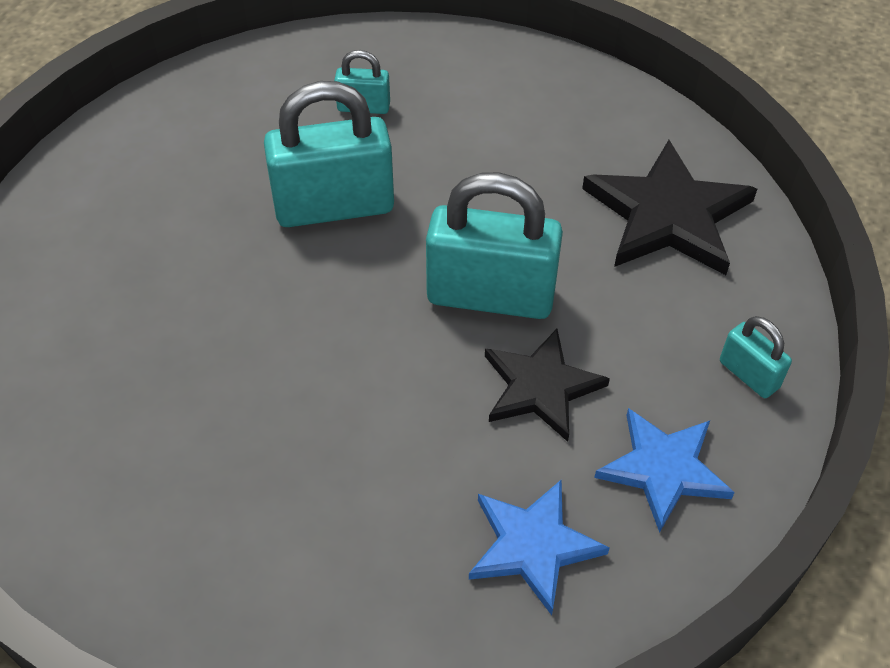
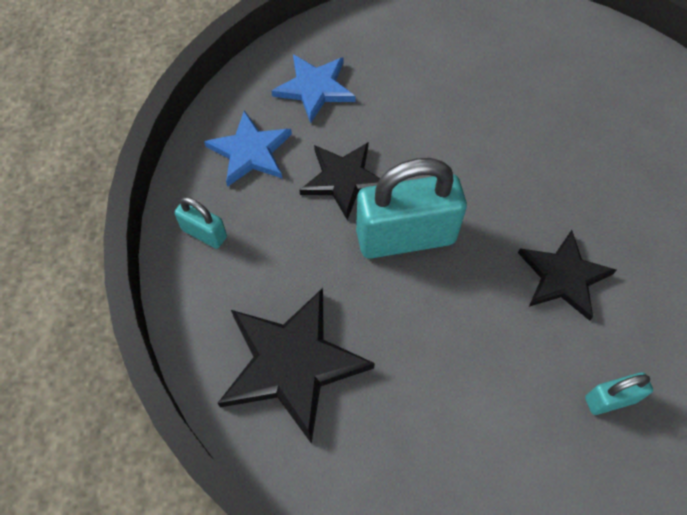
camera: 160 degrees right, 10 degrees up
turquoise padlock [264,81,394,227] -> black star [518,230,616,321]

